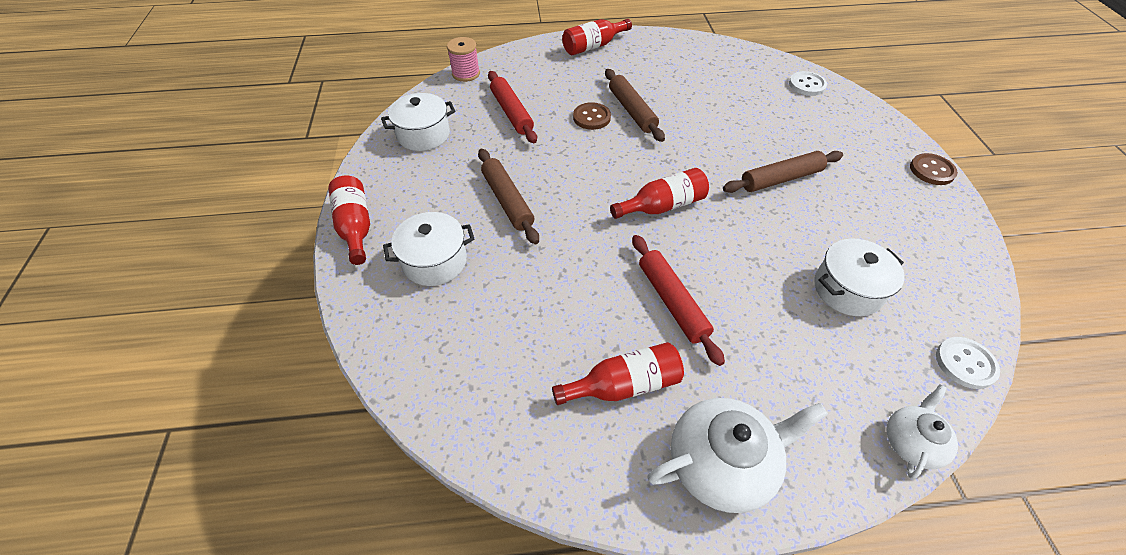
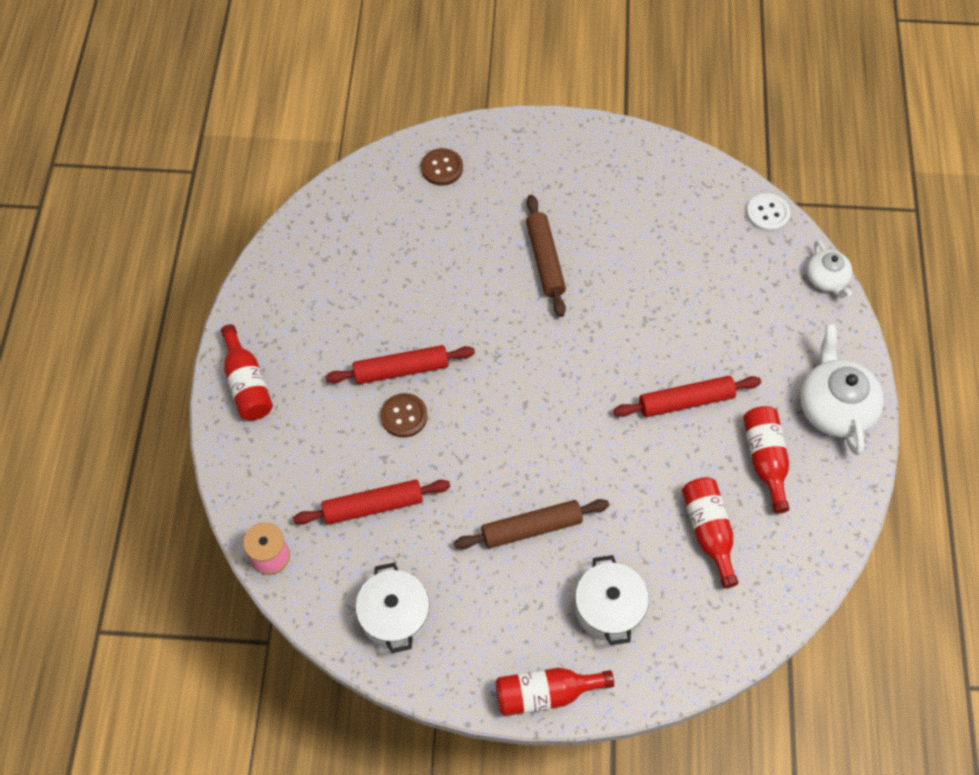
camera: 80 degrees left, 10 degrees up
brown rolling pin [605,69,665,142] -> red rolling pin [325,345,475,384]
red bottle [610,168,709,219] -> red bottle moved to [682,477,738,588]
white button [789,71,827,96] -> none
white pot [814,239,905,316] -> none
white teapot [886,384,958,479] -> white teapot turned 150 degrees counterclockwise [807,240,852,298]
brown button [910,153,958,185] -> brown button moved to [421,148,463,186]

